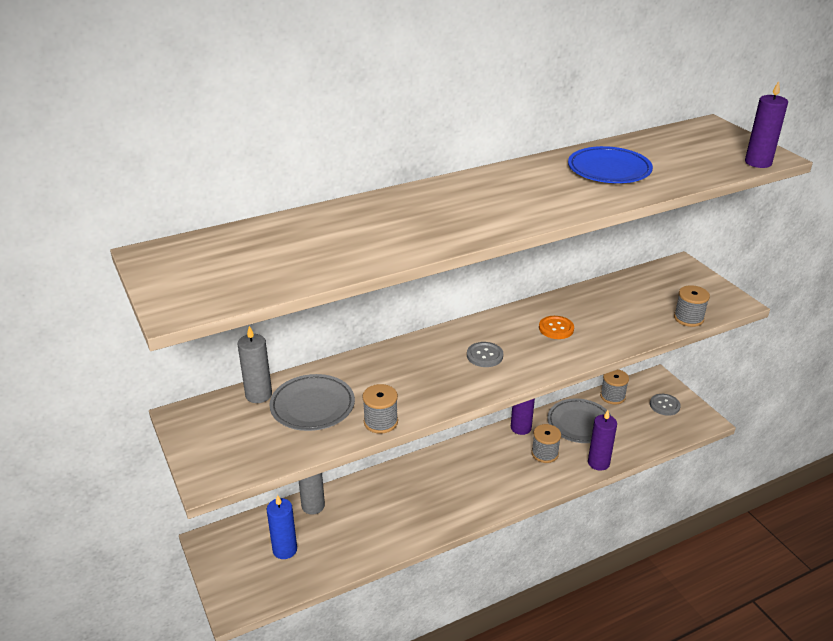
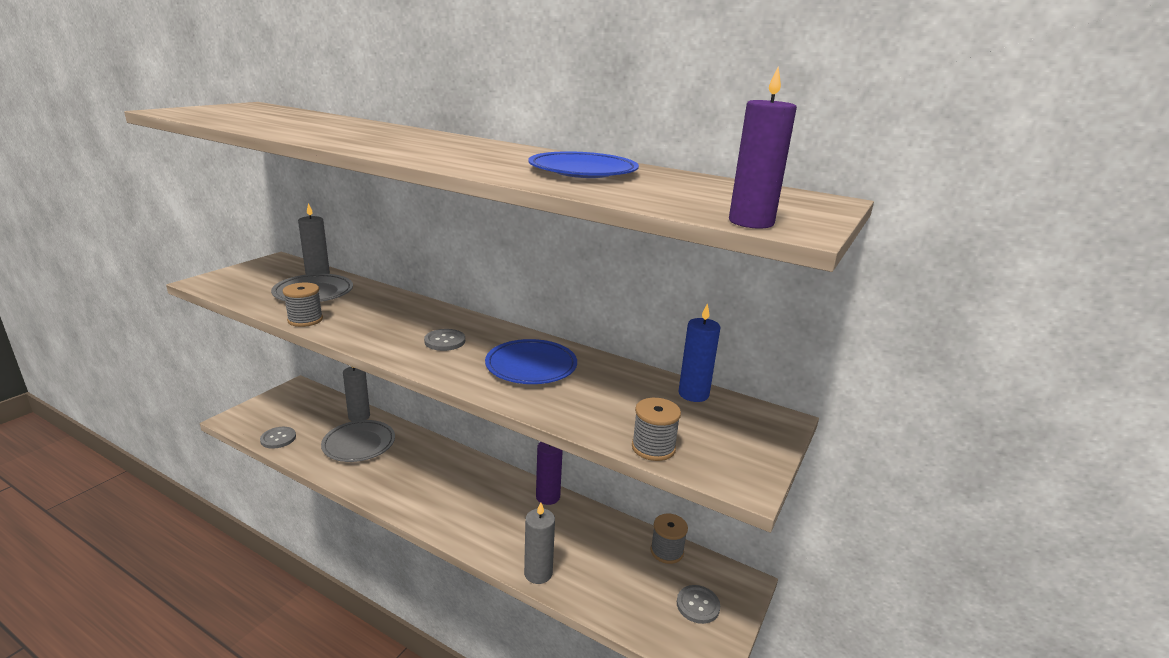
camera: 55 degrees right, 10 degrees down
blue candle [267,495,297,559] -> blue candle moved to [679,303,720,402]
grey spool [531,424,561,463] -> none
orange button [539,316,574,339] -> blue plate [485,339,577,384]
grey plate [548,398,611,443] -> grey plate moved to [321,420,395,462]
purple candle [588,410,617,471] -> grey candle [524,502,555,584]
none -> grey button [260,427,296,449]

